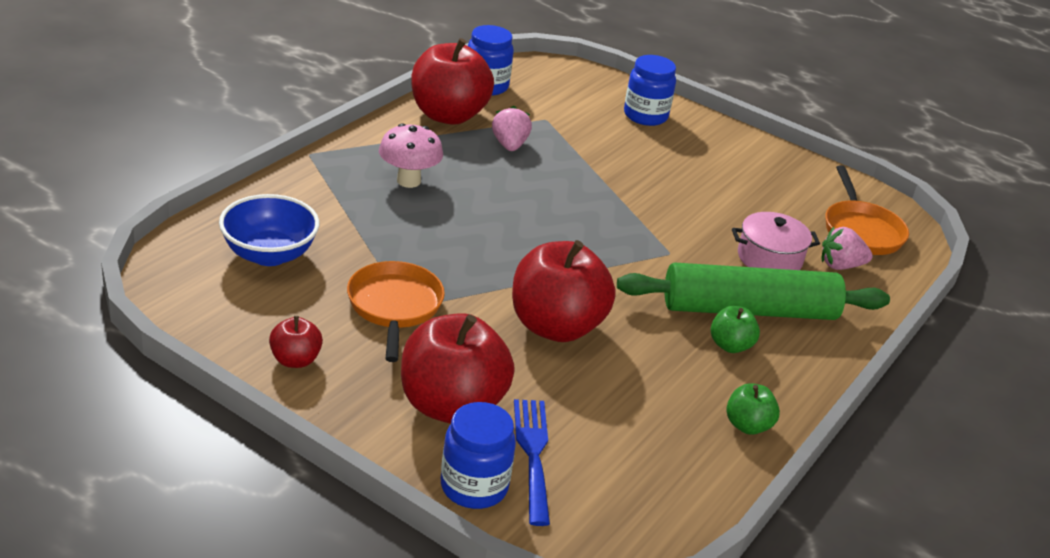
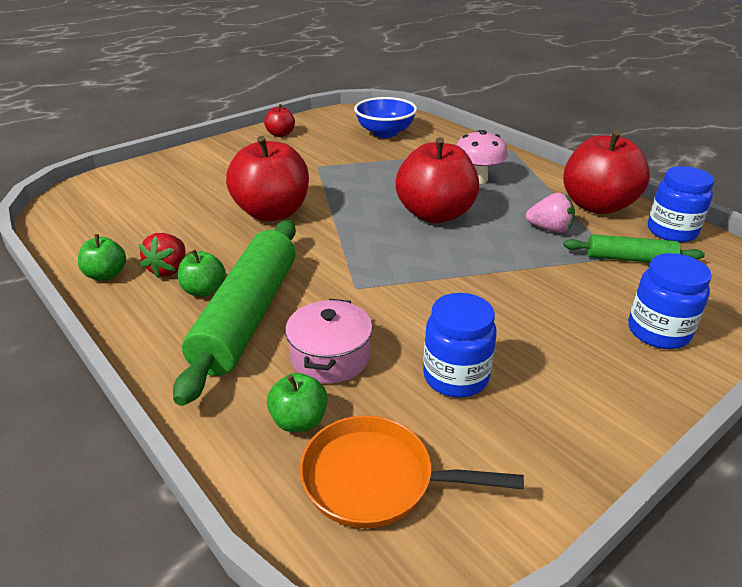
camera: 110 degrees right, 0 degrees up
orange pan [347,261,445,362] -> none
red apple [401,313,515,424] -> red apple moved to [395,137,479,223]
blue jar [441,402,516,509] -> blue jar moved to [423,293,497,398]
blue fork [514,399,550,526] -> none
pink strawberry [822,227,873,270] -> green apple [267,373,327,432]
none -> red strawberry [139,233,185,279]
none -> green rolling pin [564,234,705,262]

